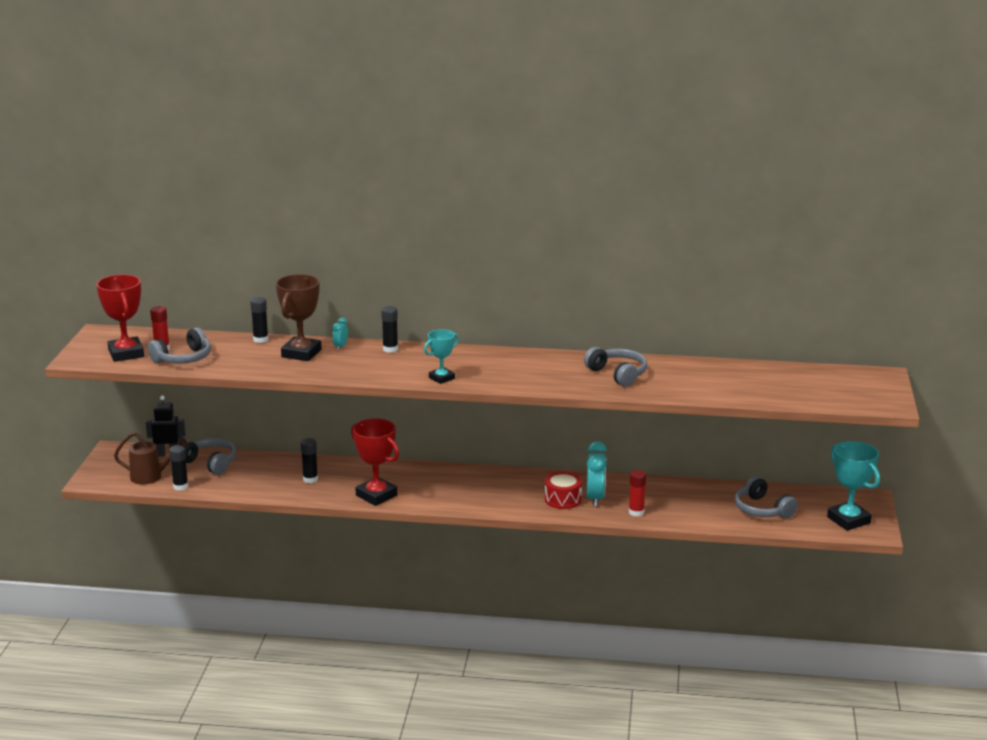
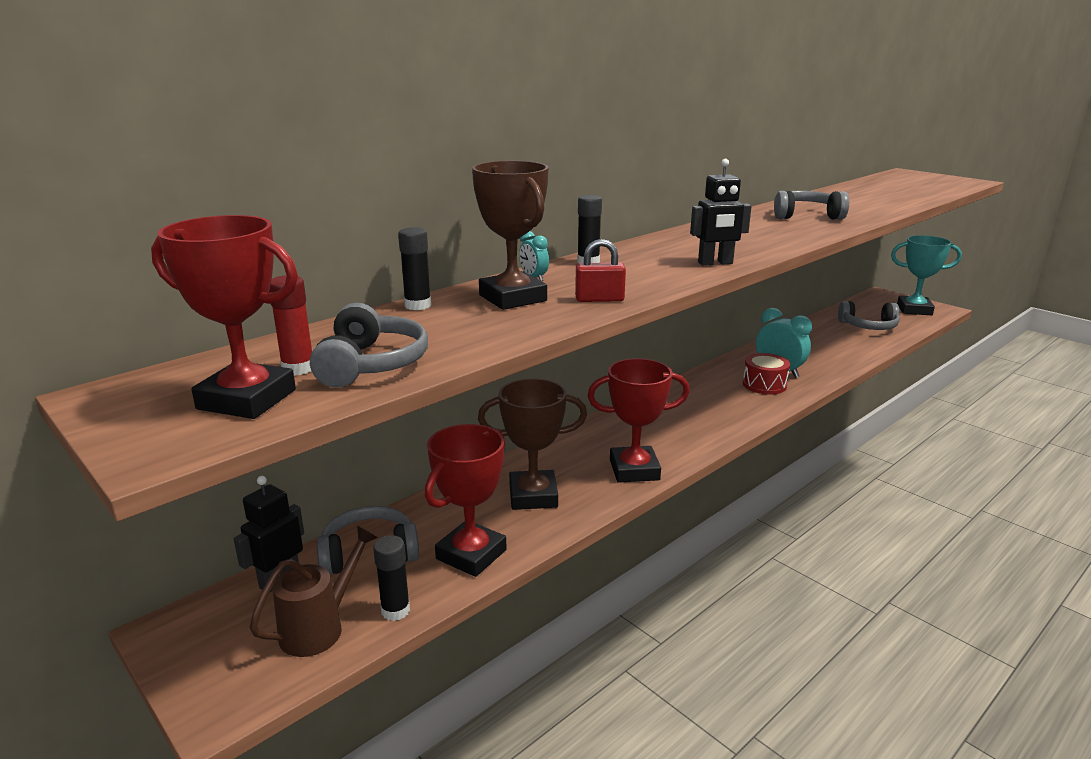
camera: 50 degrees left, 0 degrees up
black glue stick [301,438,318,483] -> brown trophy [478,378,587,510]
turquoise trophy [424,329,459,384] -> black robot [690,159,752,266]
red glue stick [629,470,646,516] -> none
none -> red trophy [425,424,507,577]
none -> red padlock [575,239,626,302]

